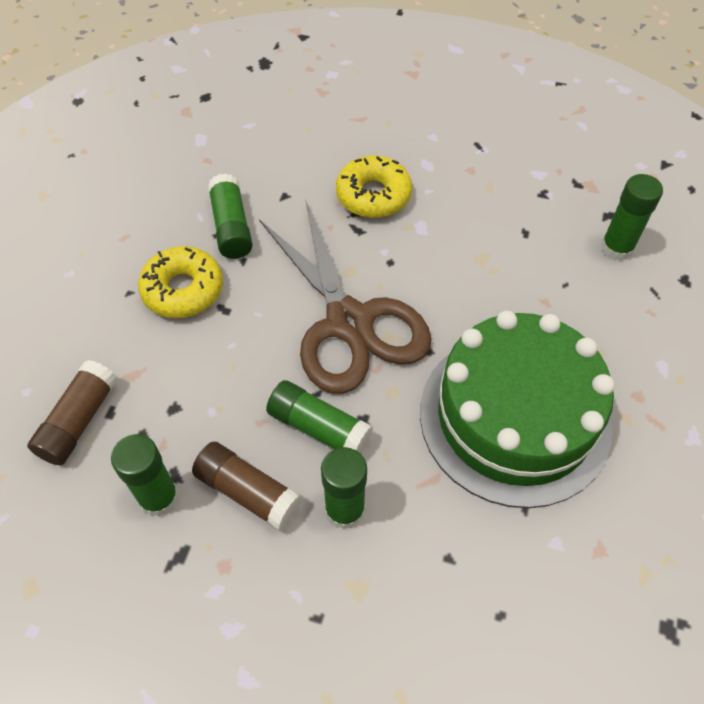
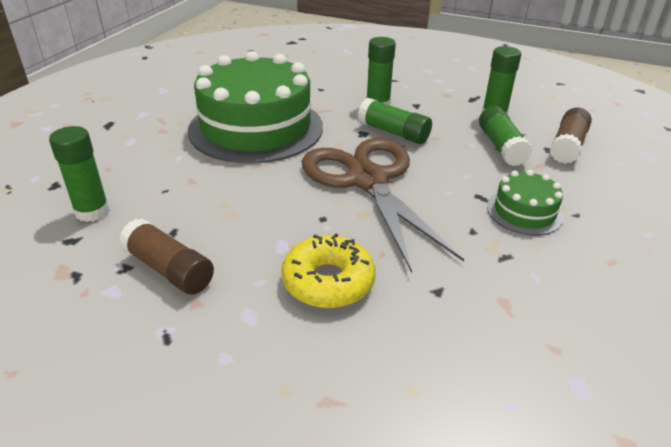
camera: 175 degrees left, 20 degrees down
yellow donut [138,246,223,318] -> green cake [487,170,563,236]
brown glue stick [192,442,302,531] -> brown glue stick moved to [119,218,214,295]
green glue stick [208,173,253,259] -> green glue stick moved to [479,106,532,166]

